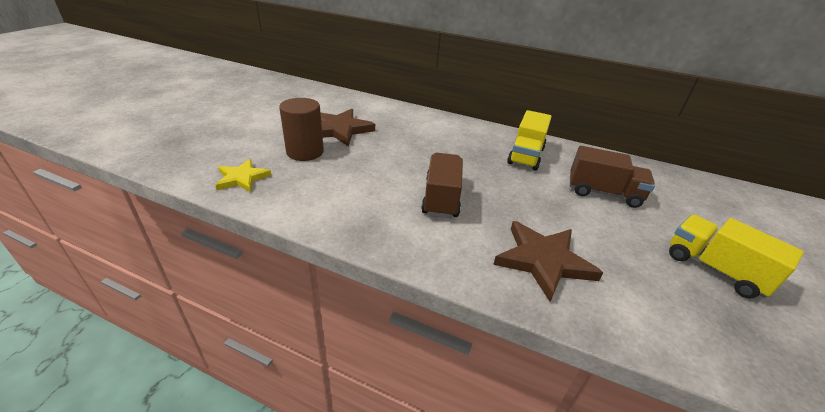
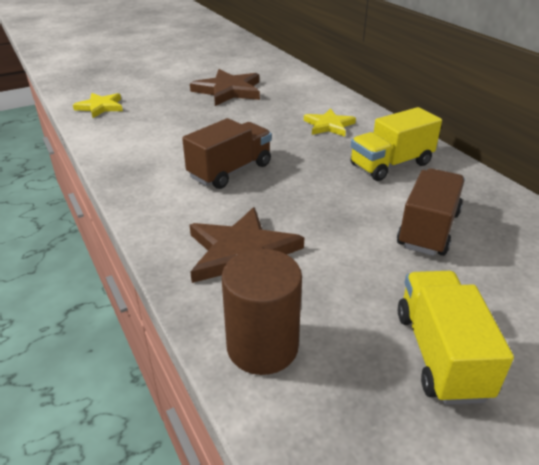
camera: 40 degrees right, 0 degrees up
brown cylinder [279,98,324,161] -> brown cylinder moved to [222,249,302,375]
brown truck [570,146,655,208] -> brown truck turned 120 degrees counterclockwise [397,168,465,256]
none -> yellow star [304,108,356,137]

